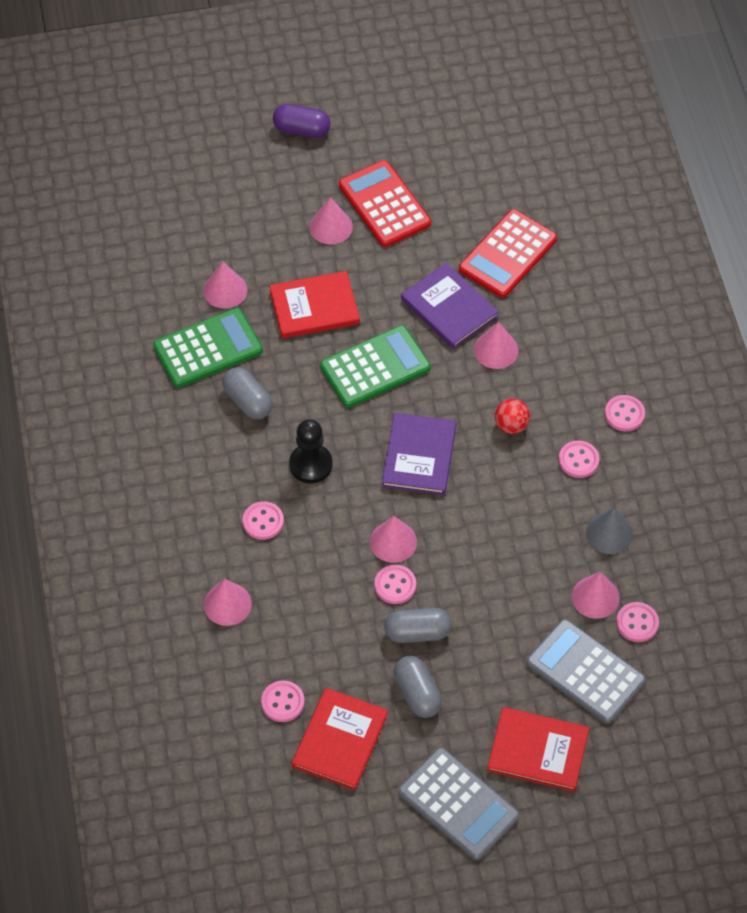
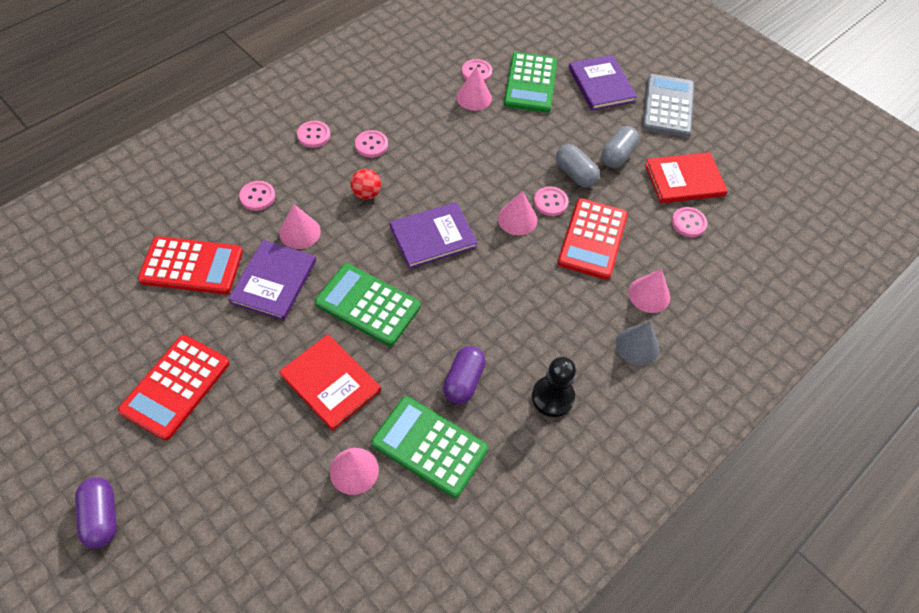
camera: 125 degrees left, 0 degrees up
grey capsule [222,367,272,419] -> purple capsule [443,346,486,404]
pink button [243,501,284,540] -> pink button moved to [239,181,275,211]
black pawn [289,419,333,483] -> black pawn moved to [532,357,576,417]
pink cone [309,197,353,245] -> none
red book [487,707,589,792] -> purple book [569,55,637,111]
grey calculator [527,619,646,724] -> green calculator [504,52,557,113]
grey cone [586,507,633,554] -> grey cone moved to [616,321,659,365]
none -> red calculator [558,198,628,280]

